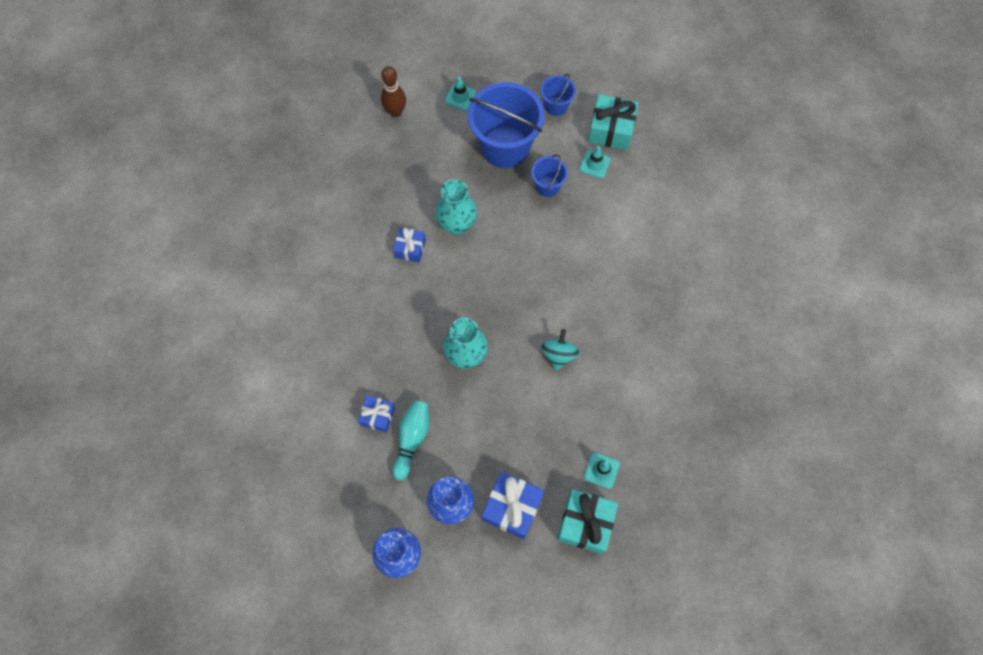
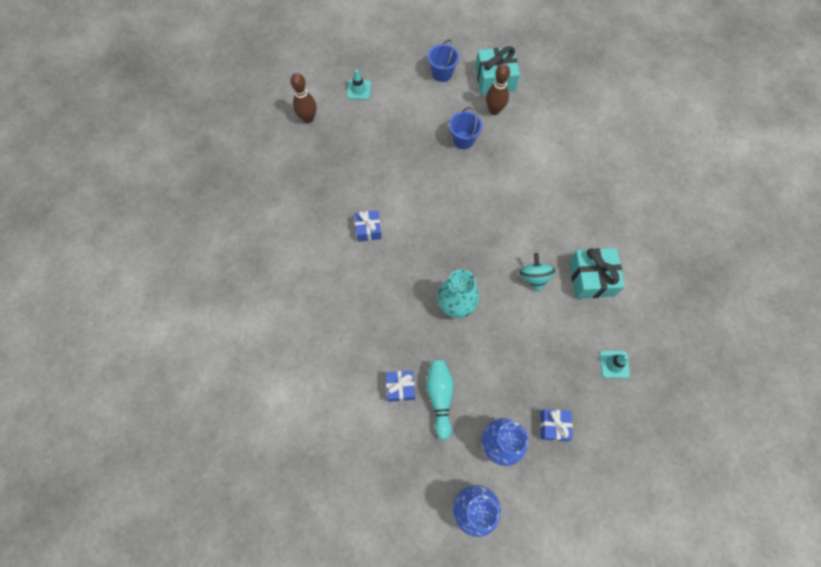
camera: 20 degrees left, 0 degrees up
turquoise vase [435,179,477,235] -> none
blue bucket [468,82,545,168] -> none
blue gift [482,472,544,539] -> blue gift [540,409,573,441], size x0.61
turquoise gift [557,489,618,554] -> turquoise gift moved to [569,248,625,299]
turquoise traffic cone [579,146,611,178] -> brown bowling pin [486,64,510,115]

